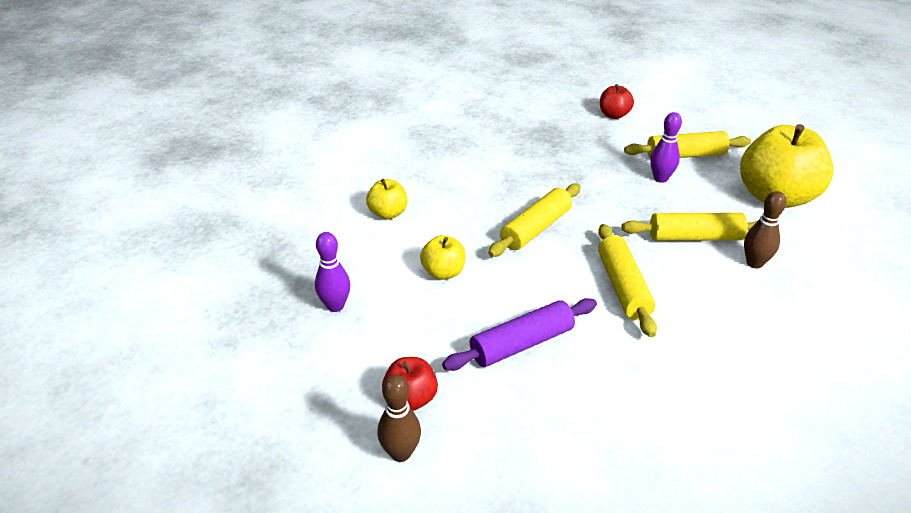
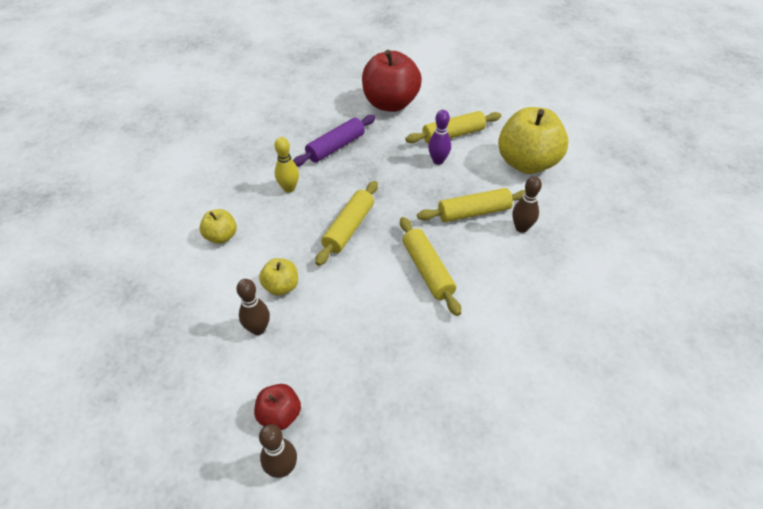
camera: 15 degrees left, 10 degrees up
purple bowling pin [315,232,351,312] -> none
purple rolling pin [442,298,597,371] -> purple rolling pin moved to [293,115,376,167]
red apple [600,84,634,119] -> red apple [362,50,422,112], size x2.10
none -> brown bowling pin [236,279,270,335]
none -> yellow bowling pin [275,137,299,193]

